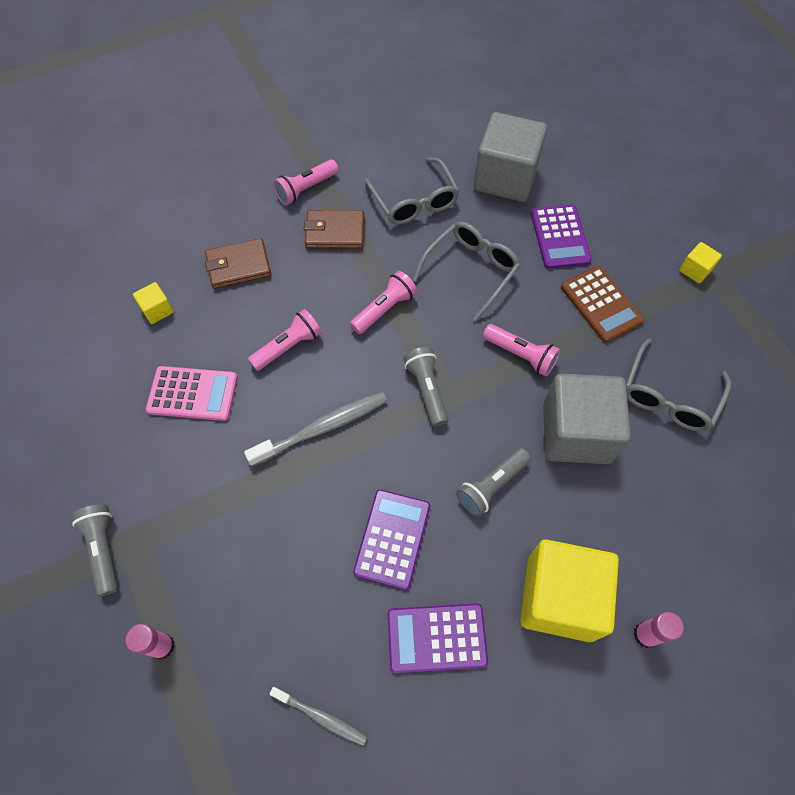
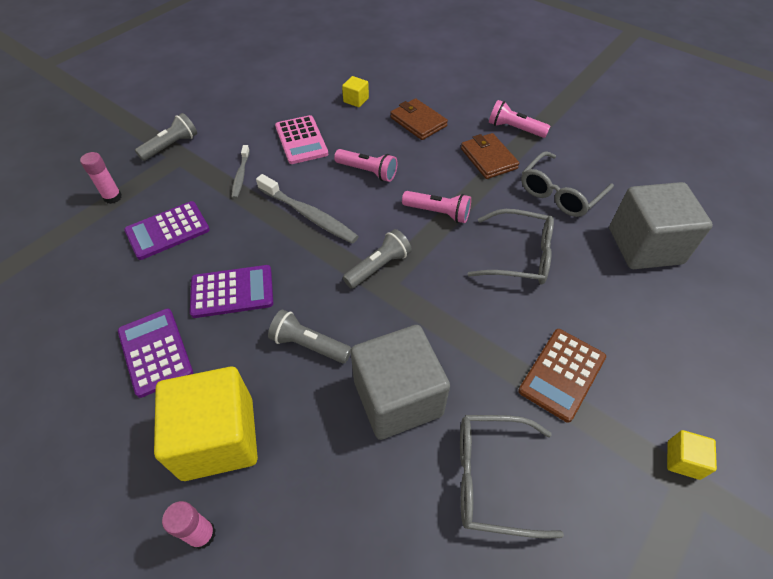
camera: 65 degrees right, 10 degrees down
grey toothbrush [270,687,367,746] -> grey toothbrush moved to [231,145,250,199]
pink flashlight [483,324,560,377] -> none
purple calculator [531,204,592,269] -> purple calculator moved to [124,201,210,260]

